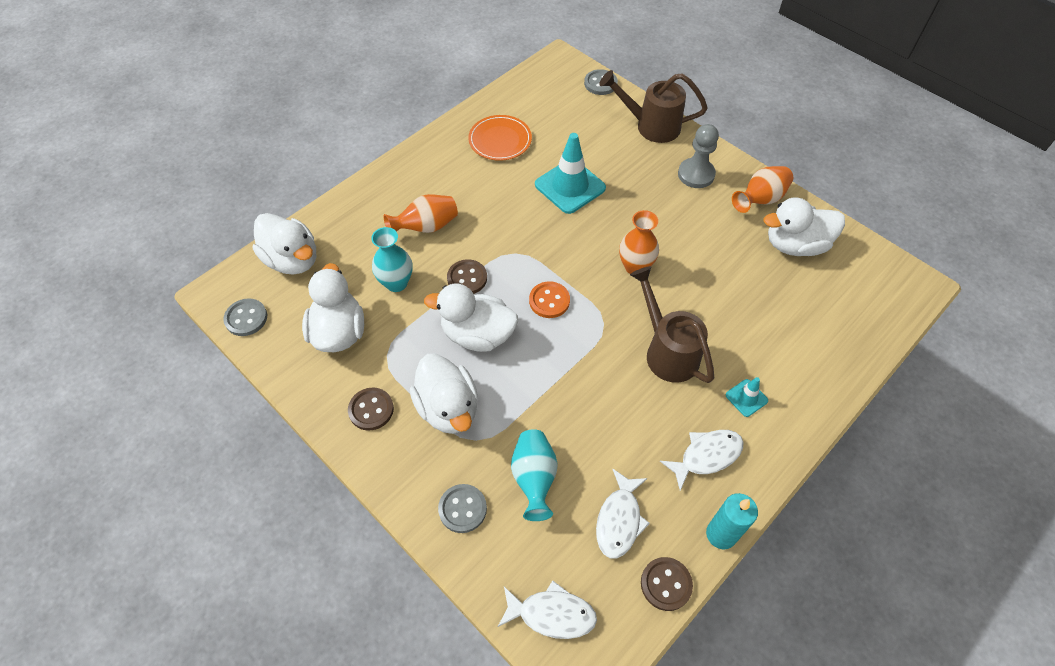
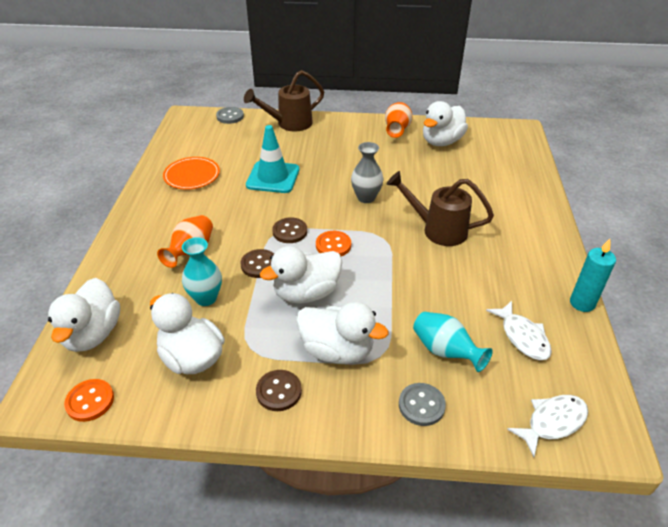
camera: 40 degrees left, 15 degrees down
grey button [223,298,267,336] -> orange button [64,379,114,422]
white duck [253,213,316,275] -> white duck turned 90 degrees clockwise [48,278,120,352]
orange vase [619,210,659,274] -> grey vase [351,142,383,203]
brown button [641,557,693,611] -> brown button moved to [272,217,307,243]
white fish [660,430,744,491] -> none
grey pawn [678,124,719,188] -> none
turquoise traffic cone [726,377,768,417] -> none

